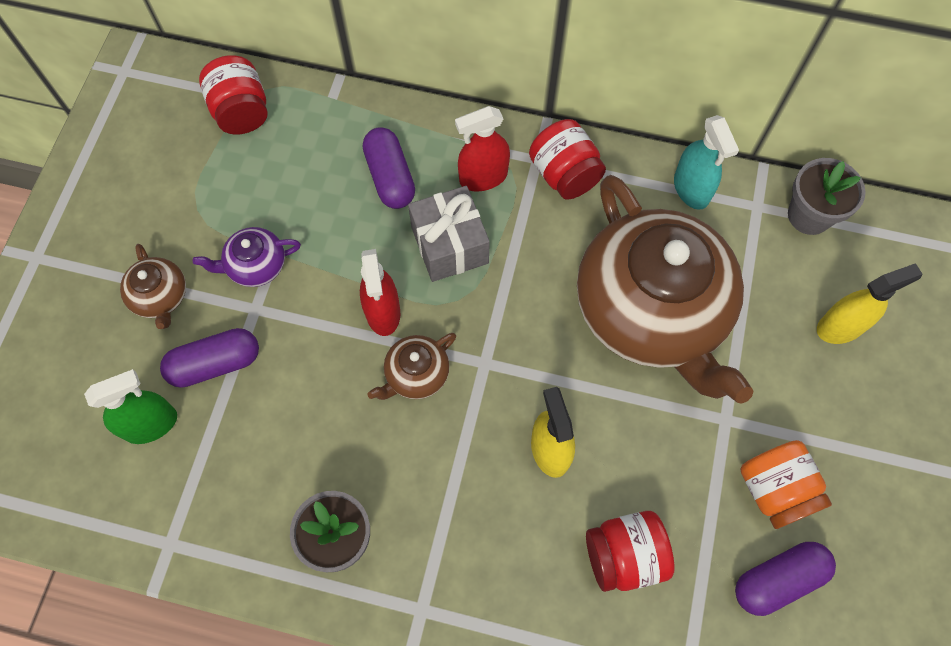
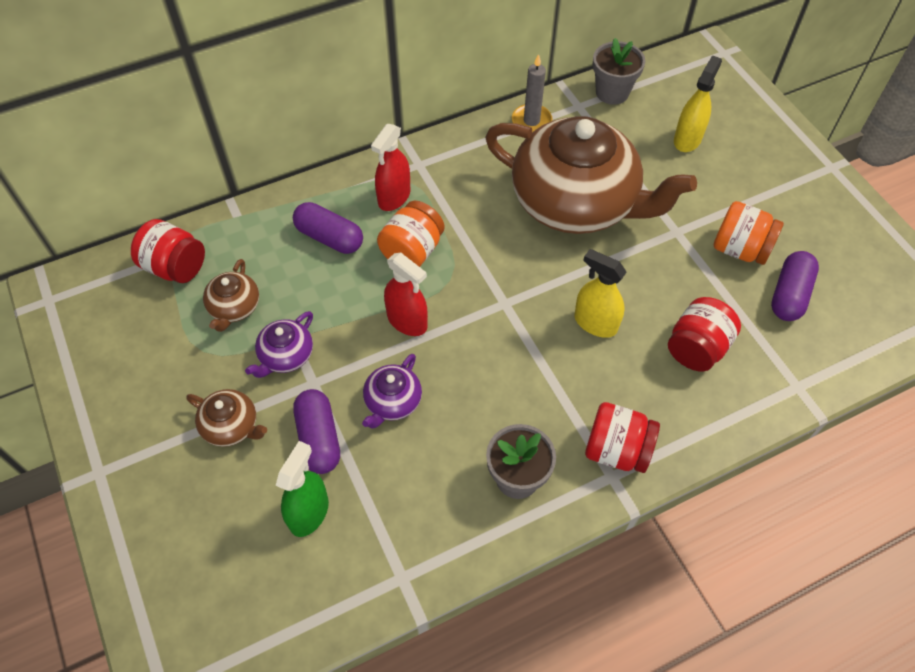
camera: 40 degrees left, 10 degrees down
purple capsule [160,328,259,388] -> purple capsule turned 45 degrees counterclockwise [293,389,340,474]
brown teapot [367,333,456,400] -> brown teapot moved to [203,259,259,332]
grey gift [408,186,490,282] -> orange jar [377,201,444,267]
red jar [529,119,606,200] -> red jar moved to [585,402,660,473]
turquoise spray bottle [674,115,739,210] -> grey candle [512,54,552,132]
none -> purple teapot [362,354,422,428]

